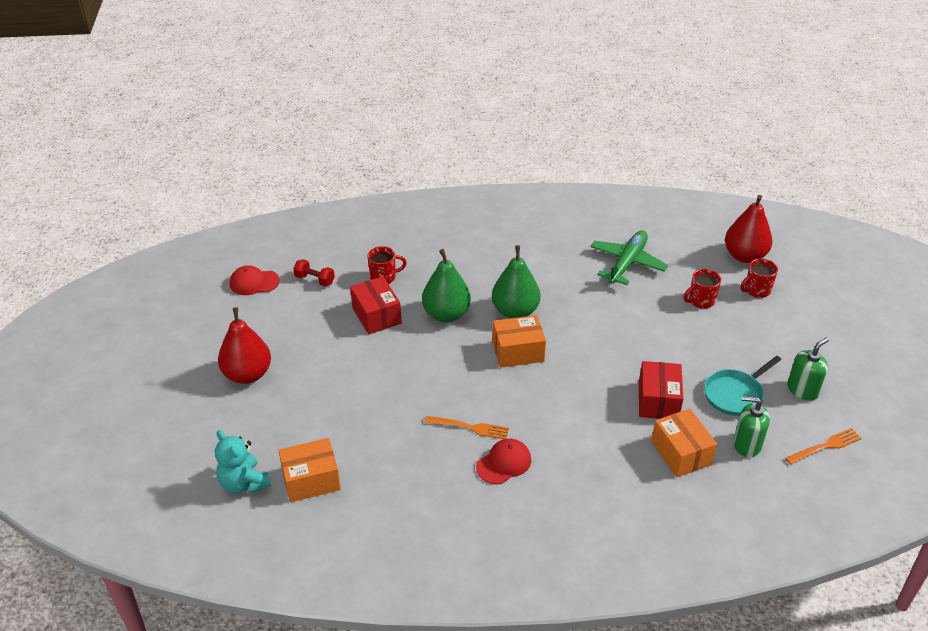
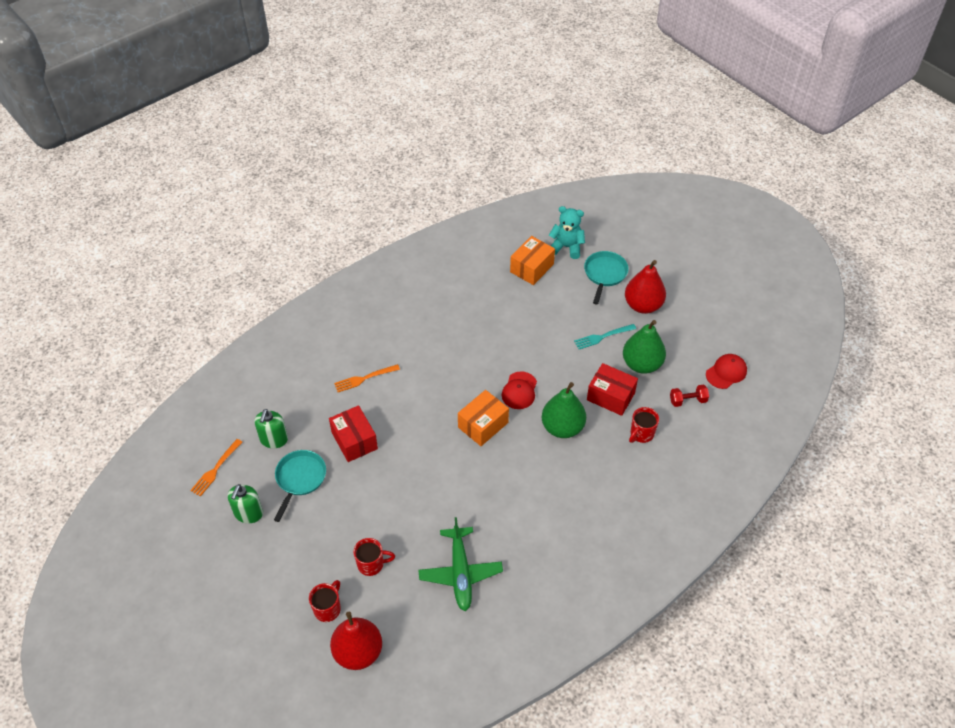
camera: 145 degrees right, 10 degrees up
orange fork [424,416,509,439] -> orange fork moved to [334,364,400,392]
red cap [476,439,531,484] -> red cap moved to [502,371,537,409]
green pear [492,245,541,319] -> green pear moved to [623,320,666,374]
orange box [651,409,717,477] -> none
red mug [683,269,721,309] -> red mug turned 60 degrees clockwise [353,538,395,576]
green soap dispenser [733,396,770,457] -> green soap dispenser turned 120 degrees clockwise [254,409,288,448]
none -> turquoise fork [574,324,636,349]
none -> turquoise pan [584,251,629,305]

